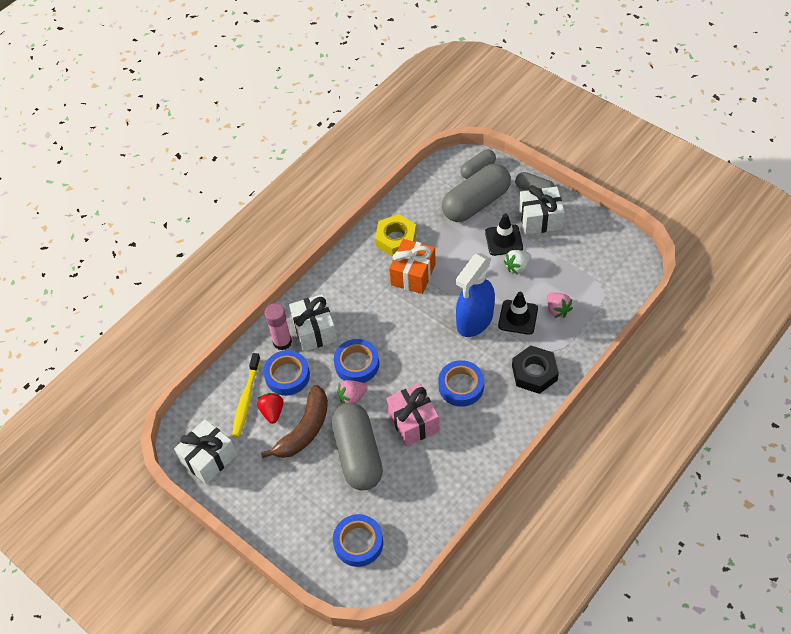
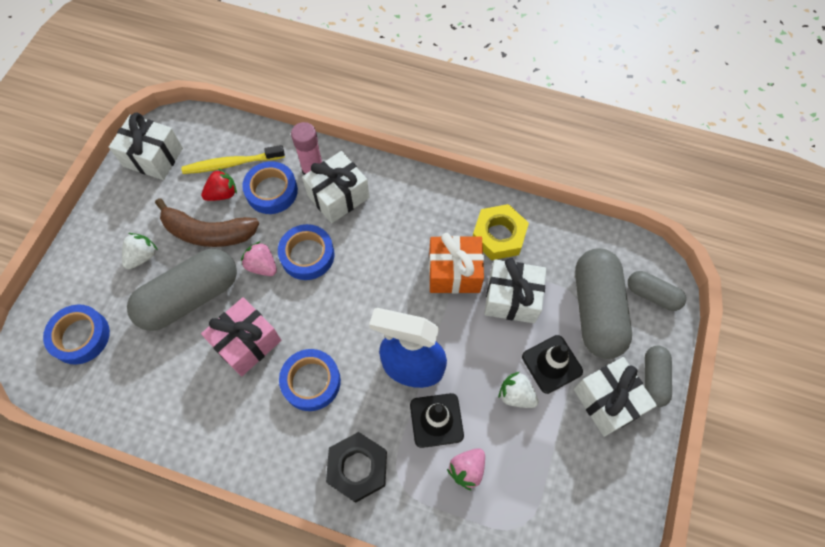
camera: 65 degrees right, 10 degrees up
grey capsule [442,164,511,222] -> grey capsule turned 60 degrees clockwise [575,249,632,359]
none -> white strawberry [122,233,158,269]
none -> white gift [484,258,546,323]

